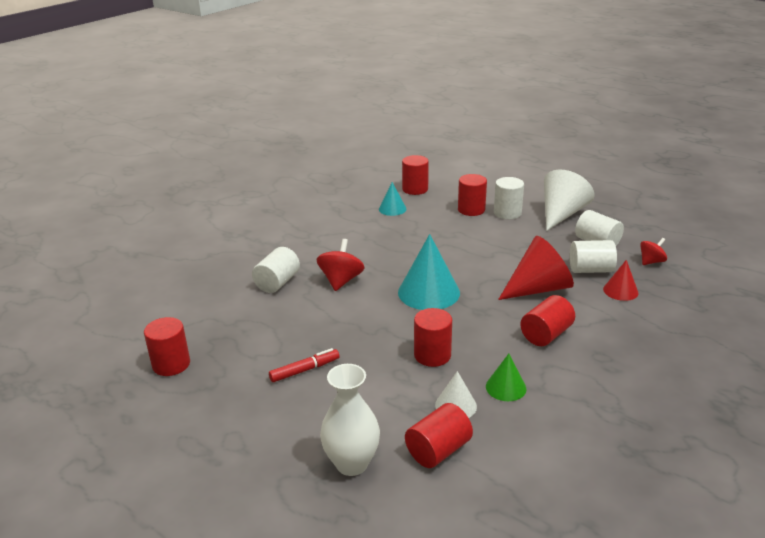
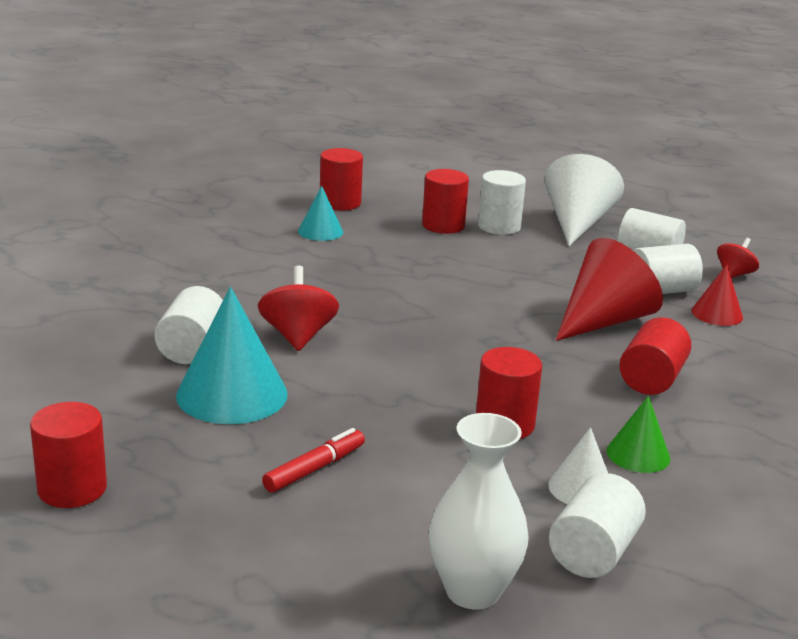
camera: 20 degrees left, 5 degrees down
turquoise cone [398,234,460,310] -> turquoise cone moved to [176,287,288,424]
red cylinder [405,403,473,468] -> white cylinder [549,473,646,578]

